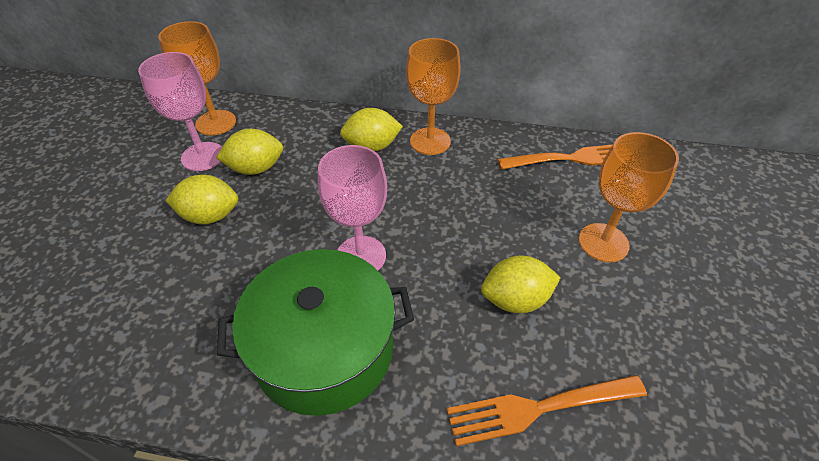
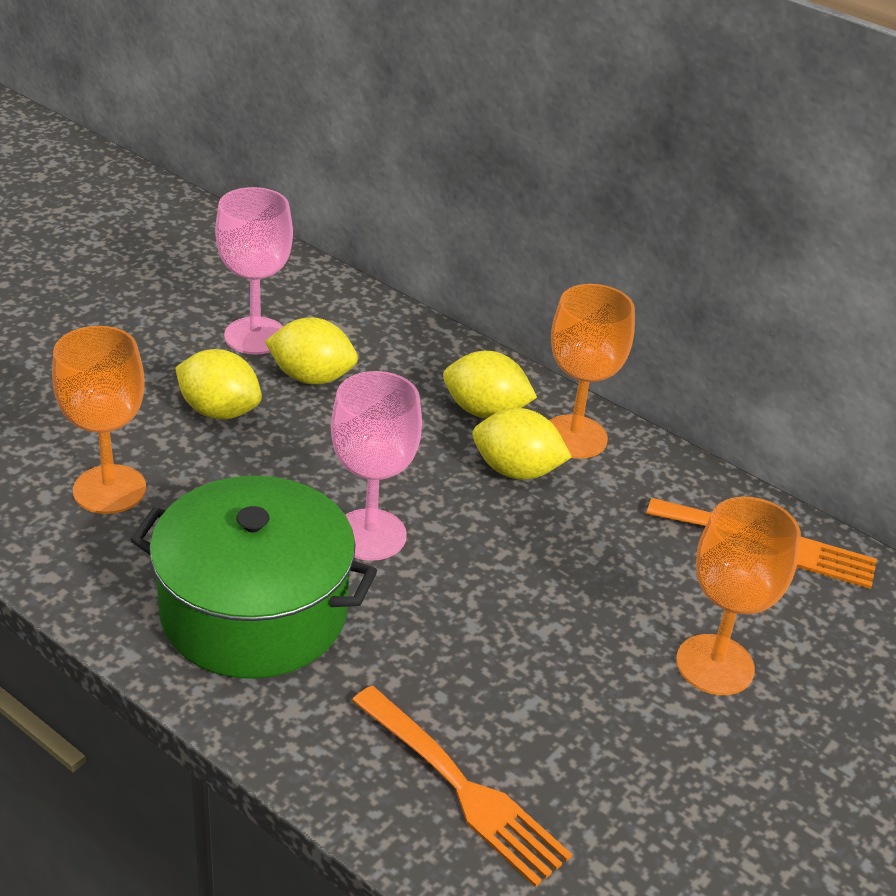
camera: 25 degrees right, 10 degrees down
orange goblet [159,21,236,135] -> orange goblet moved to [52,326,146,514]
orange fork [447,375,647,446] -> orange fork turned 150 degrees counterclockwise [352,686,572,887]
yellow lemon [481,255,561,313] -> yellow lemon moved to [472,408,572,480]

